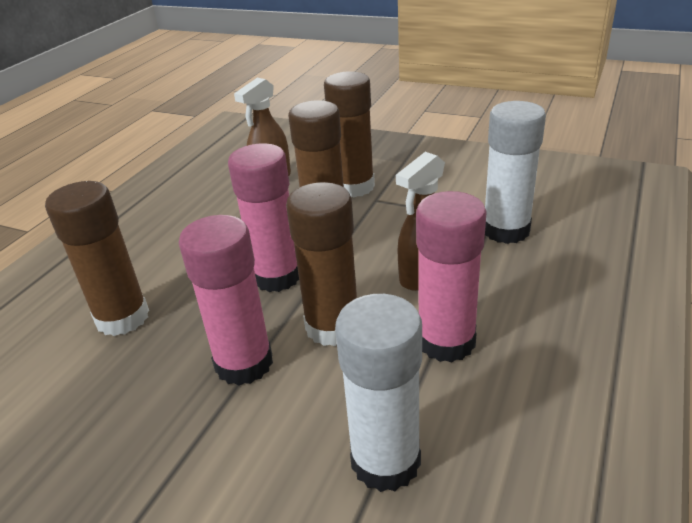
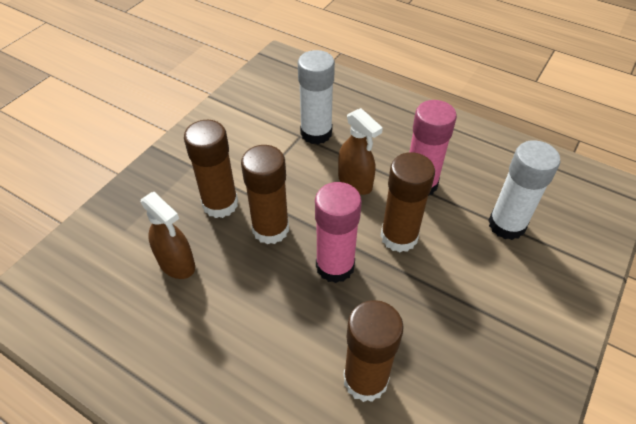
camera: 85 degrees left, 15 degrees up
pink glue stick [179,215,273,386] -> none

